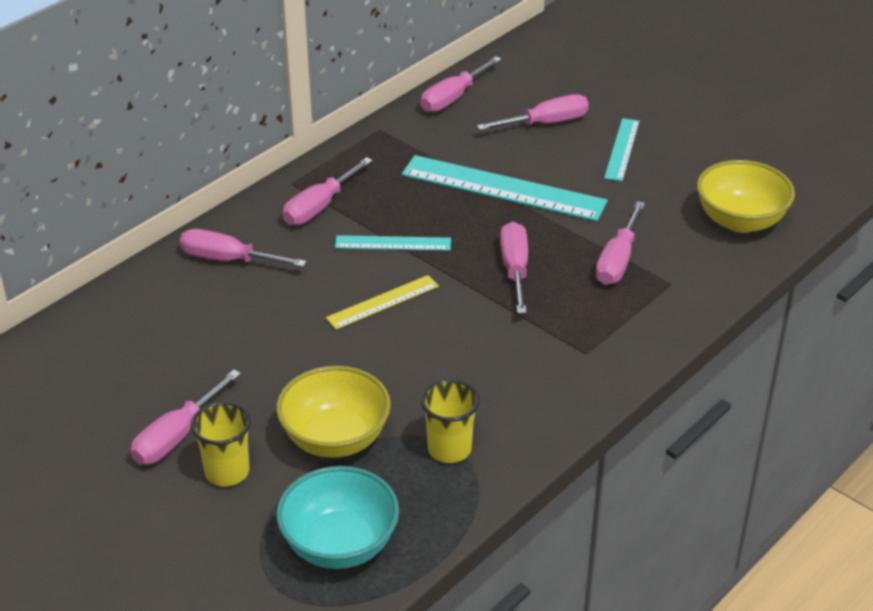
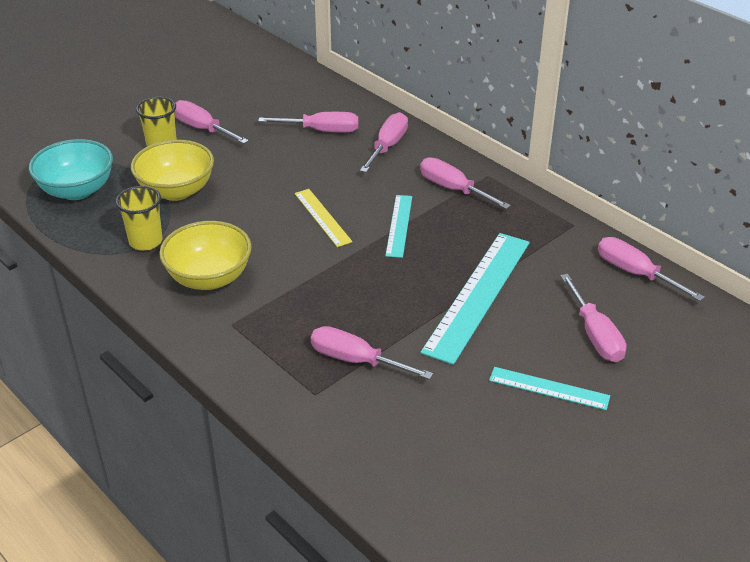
camera: 95 degrees right, 0 degrees up
pink screwdriver [500,222,528,314] -> pink screwdriver moved to [258,112,359,133]
yellow bowl [697,160,795,233] -> yellow bowl moved to [159,221,252,290]

